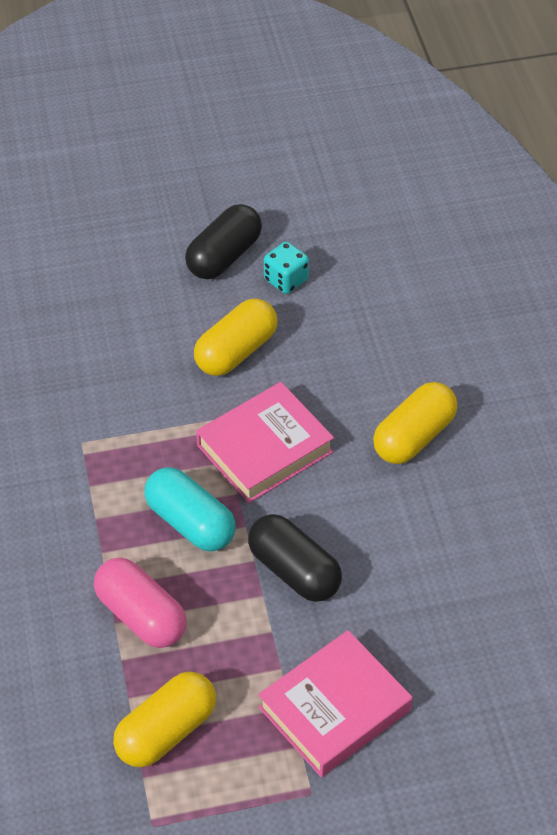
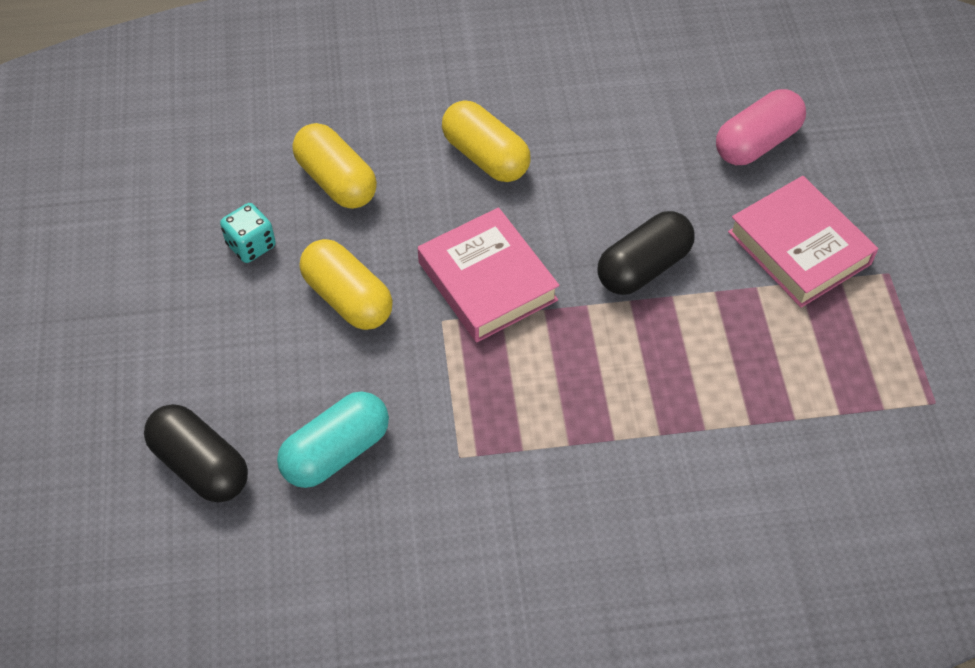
camera: 85 degrees left, 5 degrees up
pink capsule [94,558,187,648] -> pink capsule moved to [716,89,806,165]
yellow capsule [113,671,216,767] -> yellow capsule moved to [293,123,377,209]
turquoise capsule [144,467,235,551] -> turquoise capsule moved to [277,391,389,488]
black capsule [185,204,262,279] -> black capsule moved to [144,404,248,503]

